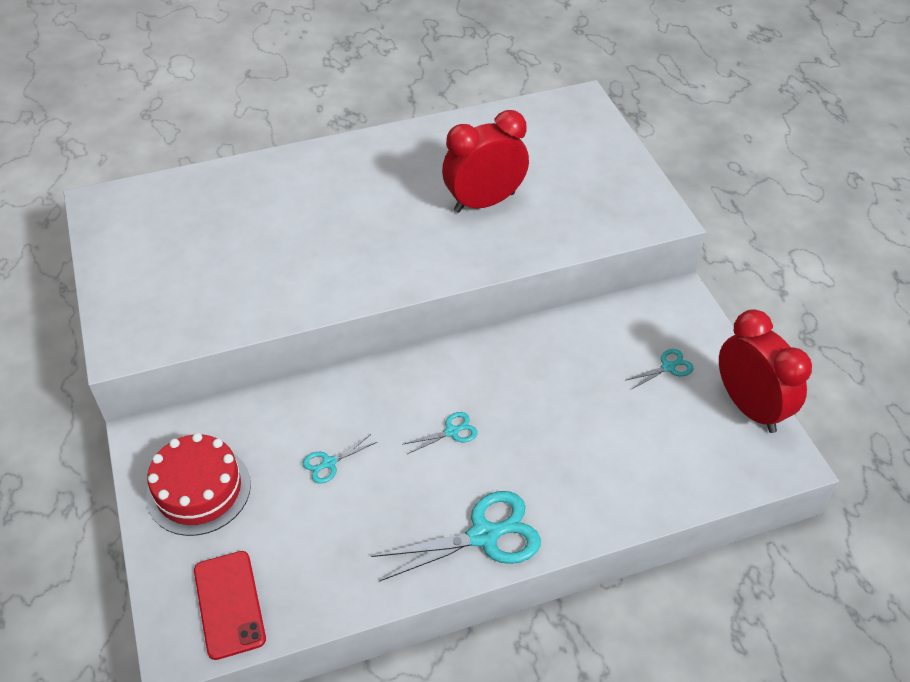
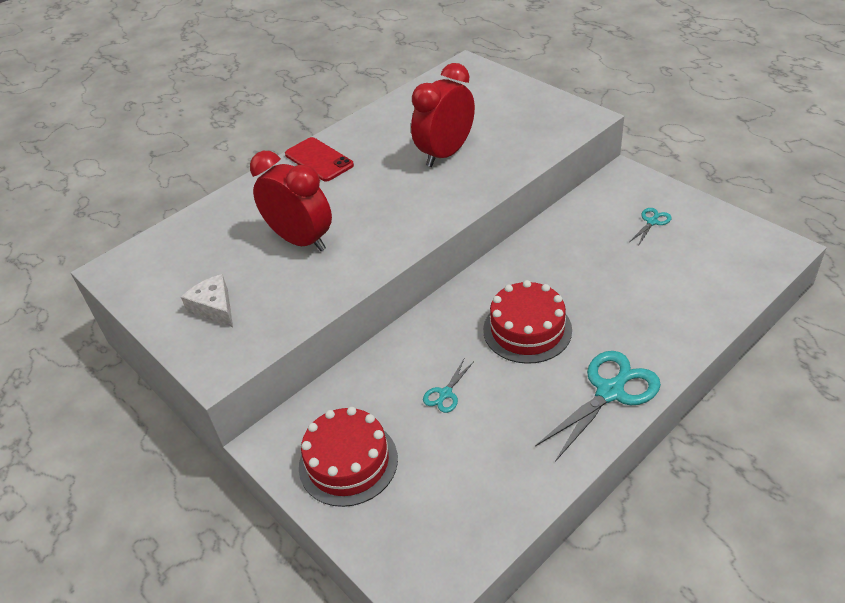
camera: 20 degrees left, 5 degrees down
red phone [194,551,266,660] -> red phone moved to [285,137,354,182]
turquoise scissors [404,412,478,454] -> red cake [483,280,572,364]
red clock [719,309,812,433] -> red clock moved to [250,151,332,251]
none -> white cheese [181,274,233,327]

